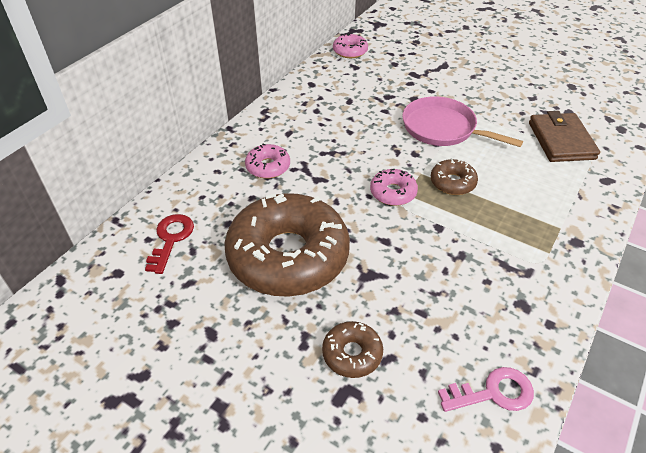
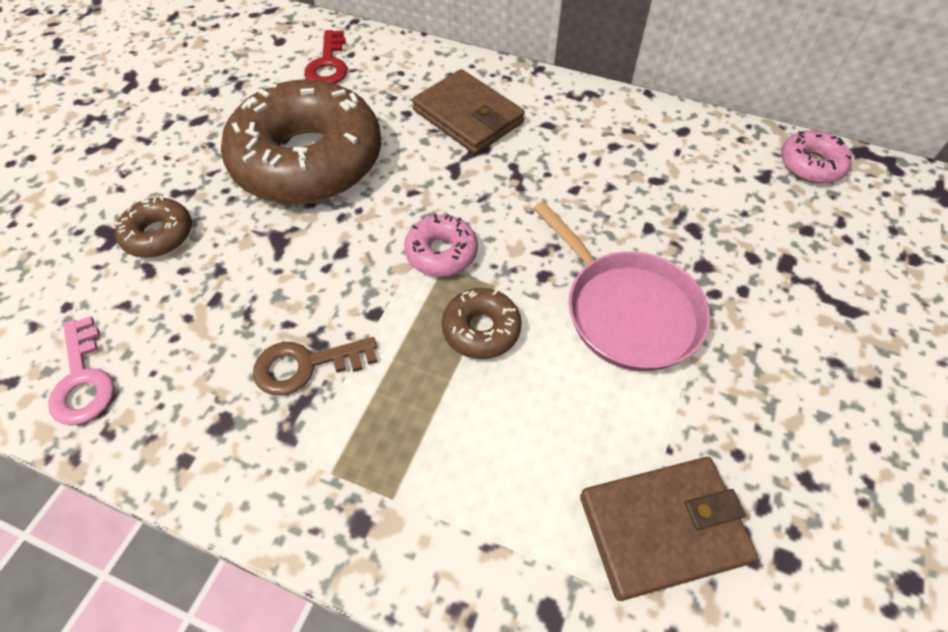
camera: 80 degrees right, 10 degrees up
red key [145,214,194,274] -> red key turned 90 degrees clockwise [304,30,348,84]
pink donut [245,144,290,179] -> brown wallet [412,69,525,154]
pink pan [402,96,523,147] -> pink pan turned 120 degrees clockwise [533,201,710,371]
none -> brown key [253,337,377,395]

